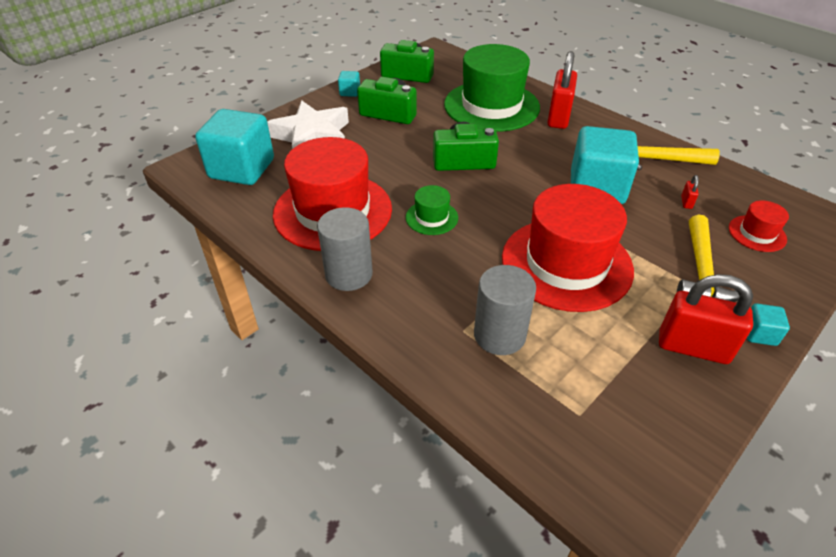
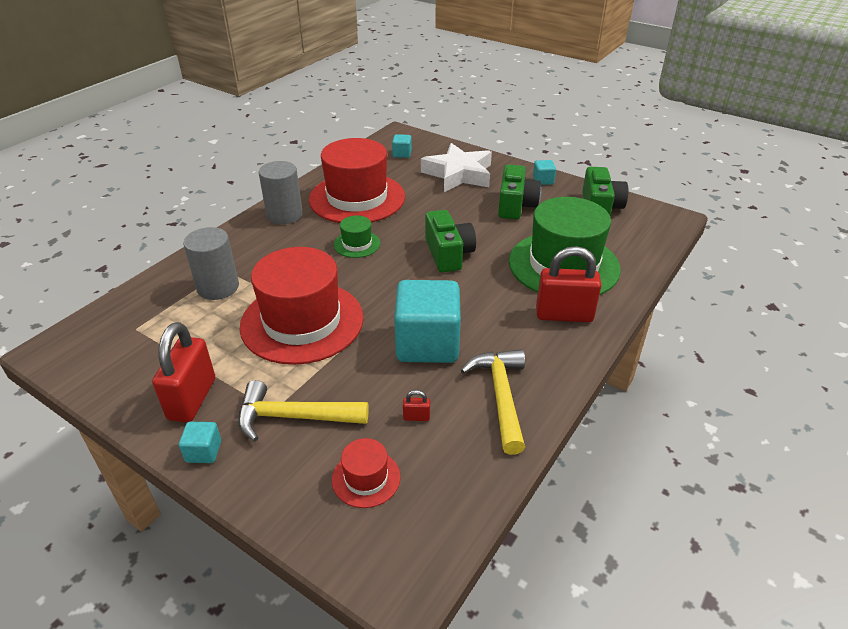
camera: 80 degrees right, 5 degrees down
turquoise cube [195,109,274,185] -> turquoise cube [392,134,412,158], size x0.42

